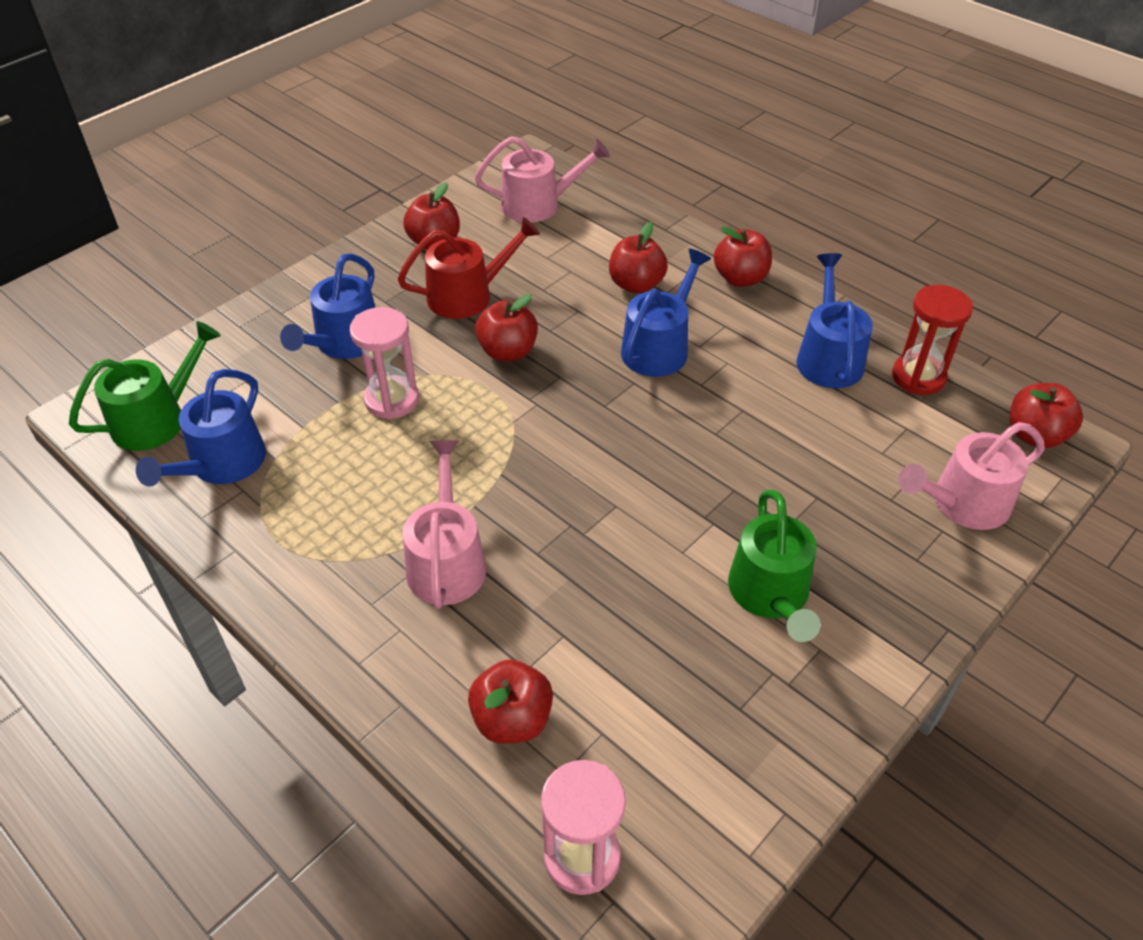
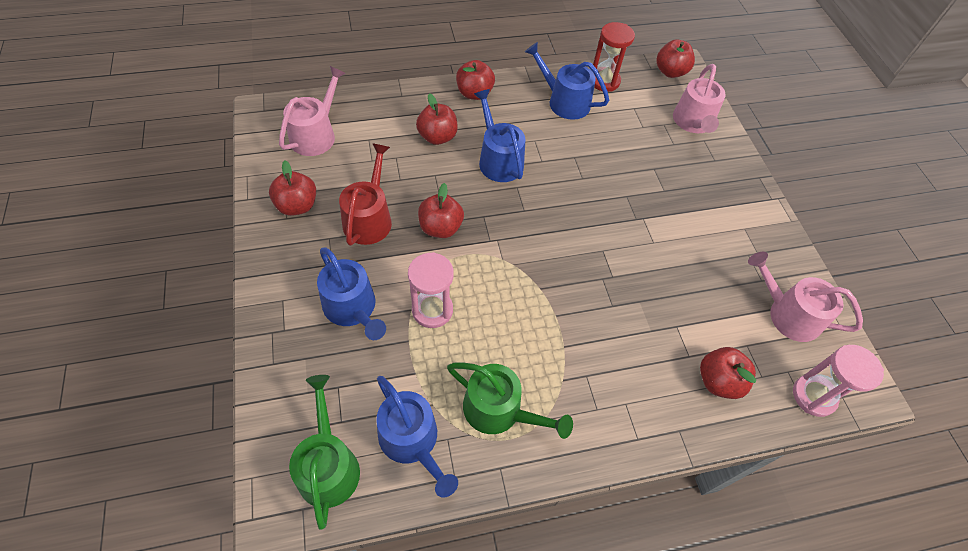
camera: 60 degrees left, 10 degrees up
pink watering can [403,440,486,609] -> pink watering can moved to [748,252,863,342]
green watering can [728,490,821,642] -> green watering can moved to [447,363,573,439]

